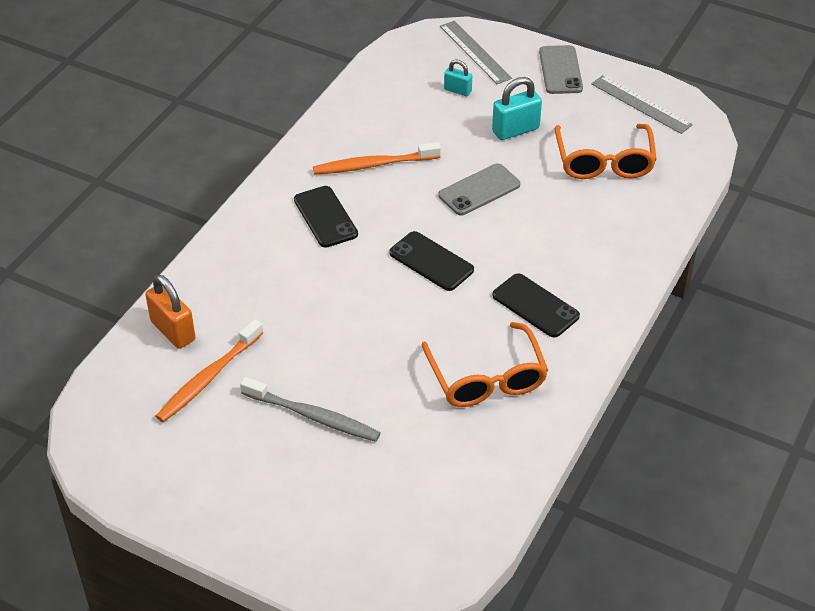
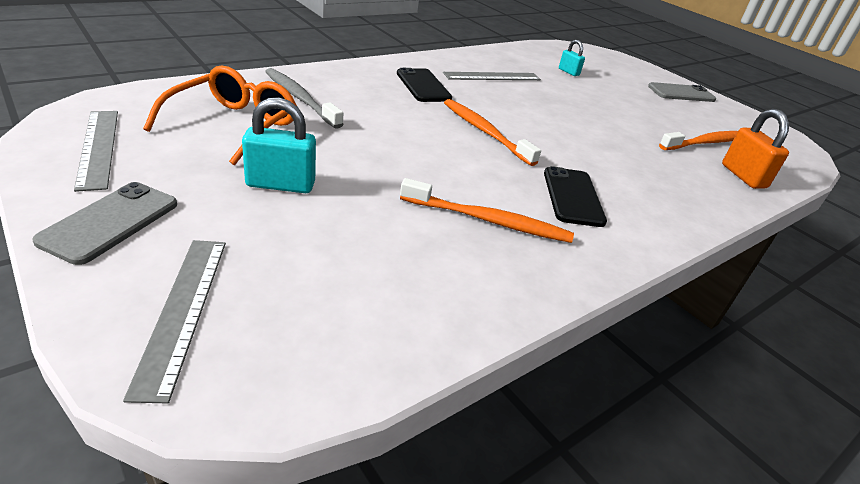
camera: 160 degrees left, 10 degrees down
grey toothbrush [240,377,381,442] -> grey toothbrush moved to [265,68,343,129]
black phone [389,231,474,291] -> orange toothbrush [444,99,541,166]
orange glasses [422,322,548,407] -> grey ruler [443,72,541,80]
grey phone [439,163,520,216] -> grey phone moved to [648,82,716,102]
turquoise padlock [444,59,472,96] -> turquoise padlock moved to [559,40,585,76]

